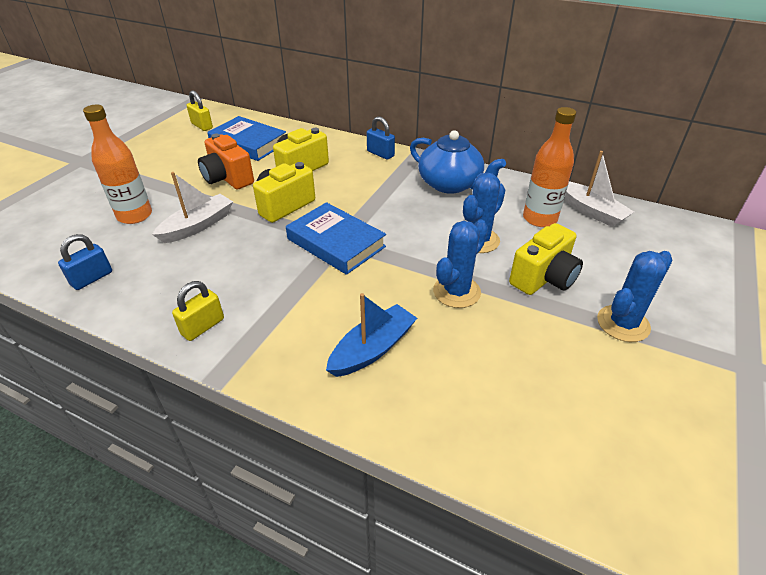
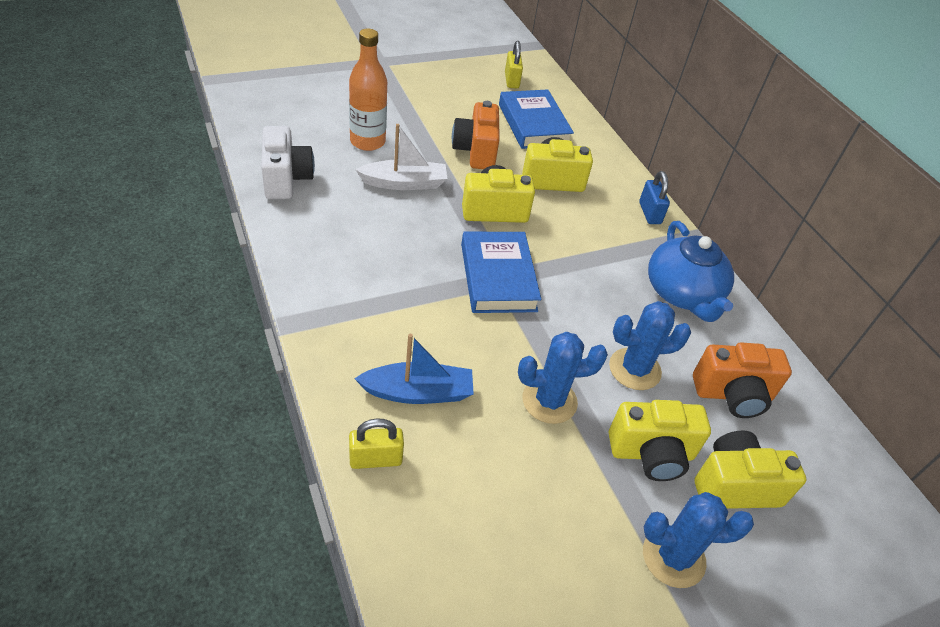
camera: 35 degrees right, 5 degrees up
blue padlock [58,234,112,290] -> white camera [261,126,315,199]
yellow padlock [172,281,224,341] -> yellow padlock moved to [349,419,404,469]
orange bottle [523,107,576,227] -> orange camera [693,342,792,418]
white boat [564,151,634,227] -> none
none -> yellow camera [695,430,806,509]

